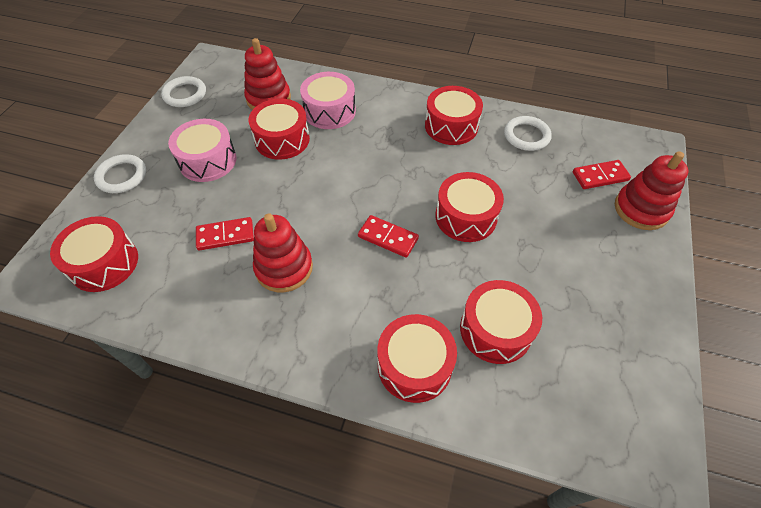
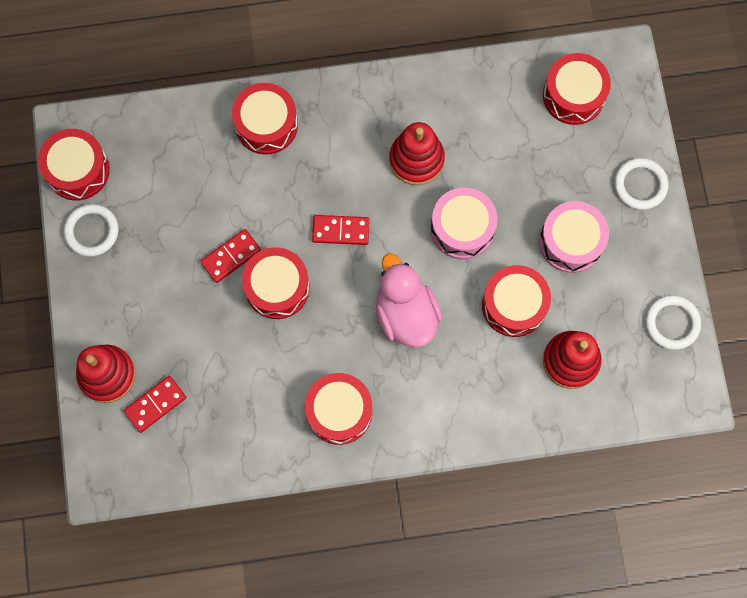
camera: 155 degrees right, 20 degrees up
red domino [196,217,254,251] -> red domino moved to [200,229,261,283]
pink drum [300,72,356,129] -> pink drum moved to [431,187,498,259]
red drum [460,280,542,364] -> red drum moved to [38,129,110,200]
white ring [504,116,552,151] -> white ring moved to [64,204,118,257]
none -> pink duck [376,253,442,347]

